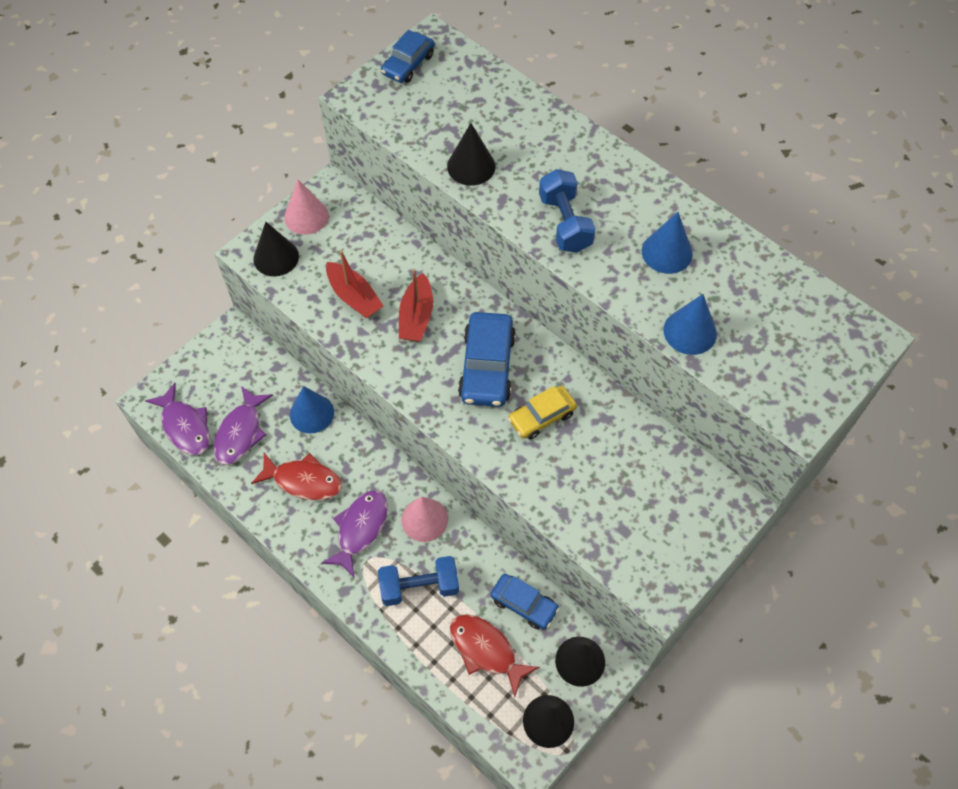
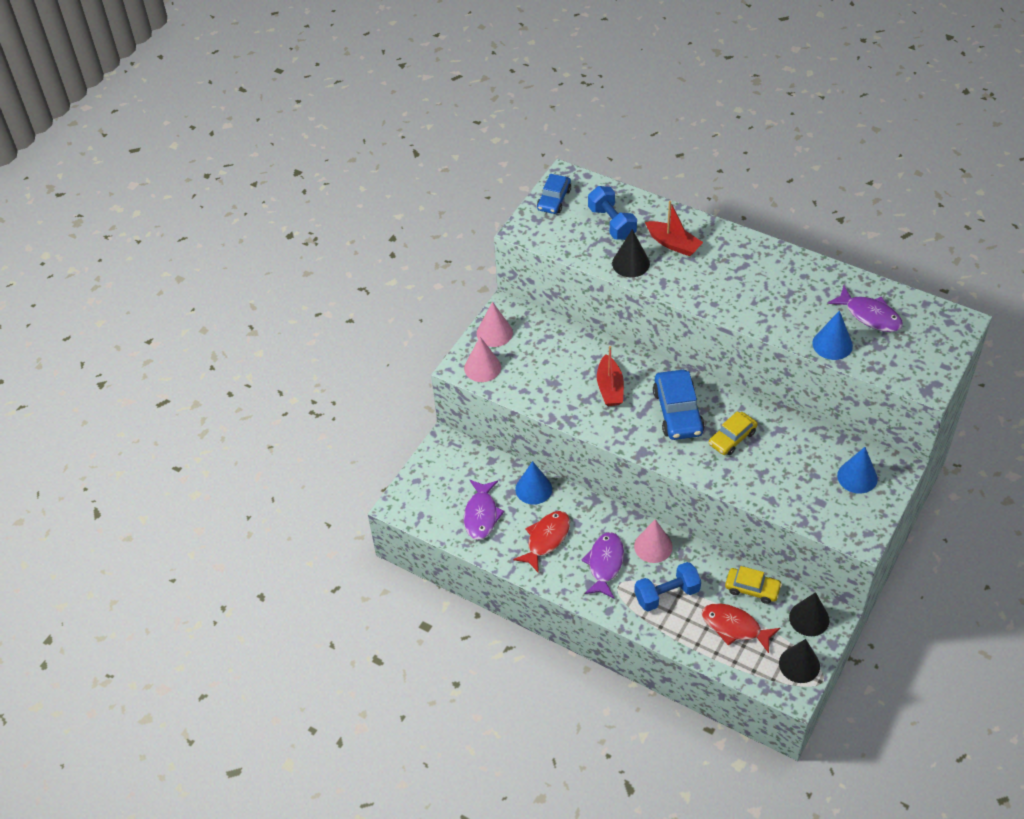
camera: 10 degrees left, 10 degrees down
purple fish [145,383,210,455] -> purple fish moved to [827,286,903,332]
red fish [251,453,342,500] -> red fish turned 60 degrees counterclockwise [513,511,570,573]
black cone [253,222,299,276] -> pink cone [464,337,501,382]
red boat [326,250,384,319] -> red boat moved to [645,201,703,256]
blue car [490,574,559,629] -> yellow car [725,566,782,604]
blue dumbbell [539,169,596,253] -> blue dumbbell moved to [588,186,637,240]
blue cone [642,212,693,274] -> blue cone moved to [837,447,878,494]

